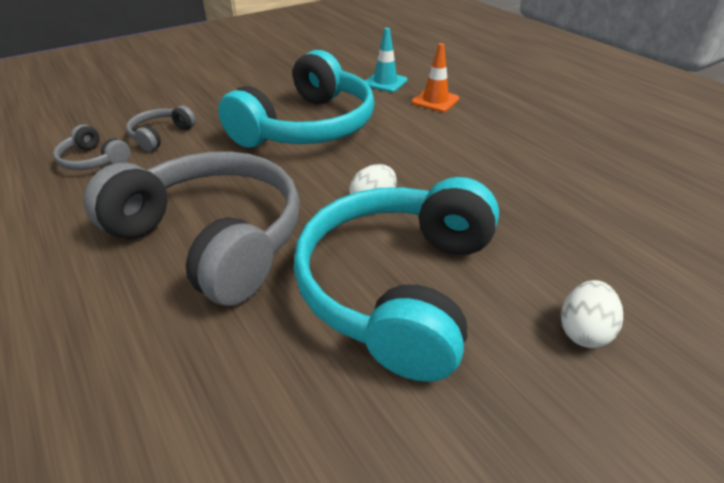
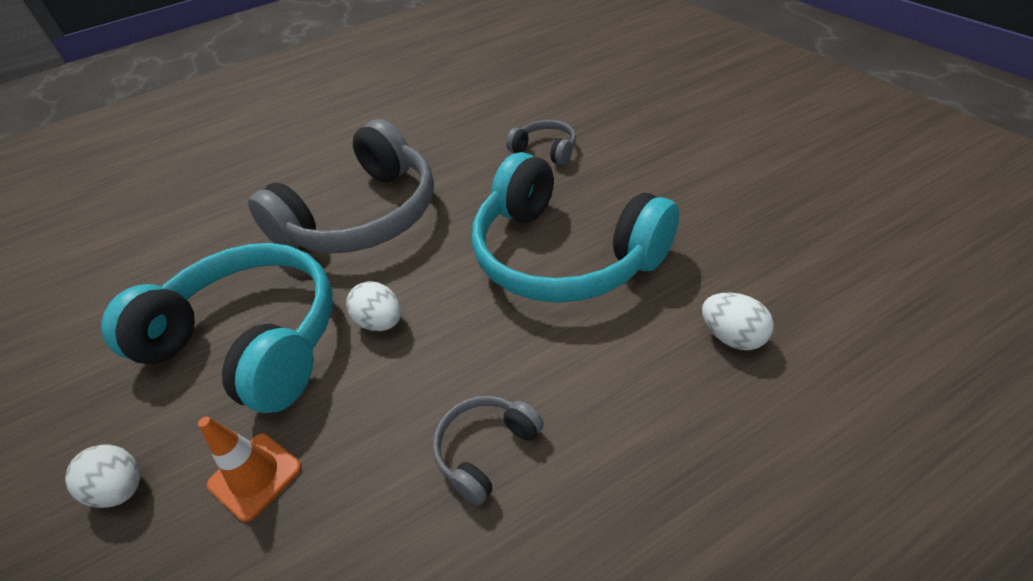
camera: 100 degrees right, 5 degrees up
grey headphones [53,124,131,170] -> grey headphones moved to [433,396,544,505]
turquoise traffic cone [365,28,408,92] -> white egg [702,293,774,350]
orange traffic cone [412,43,459,112] -> orange traffic cone moved to [198,416,302,522]

